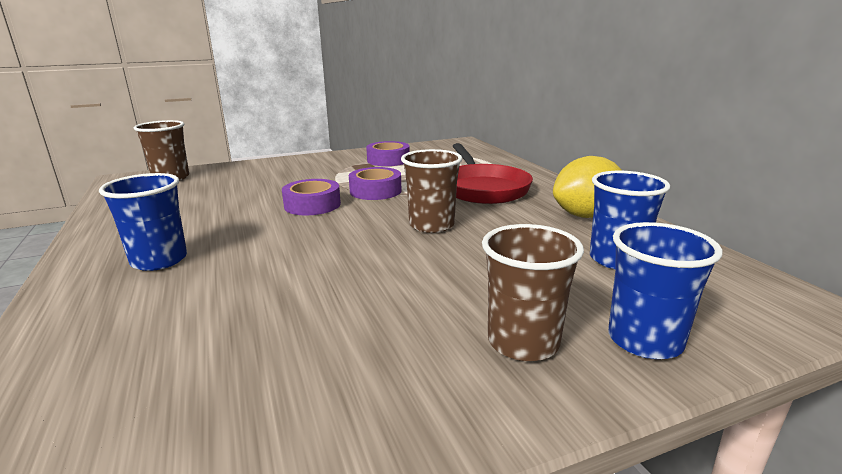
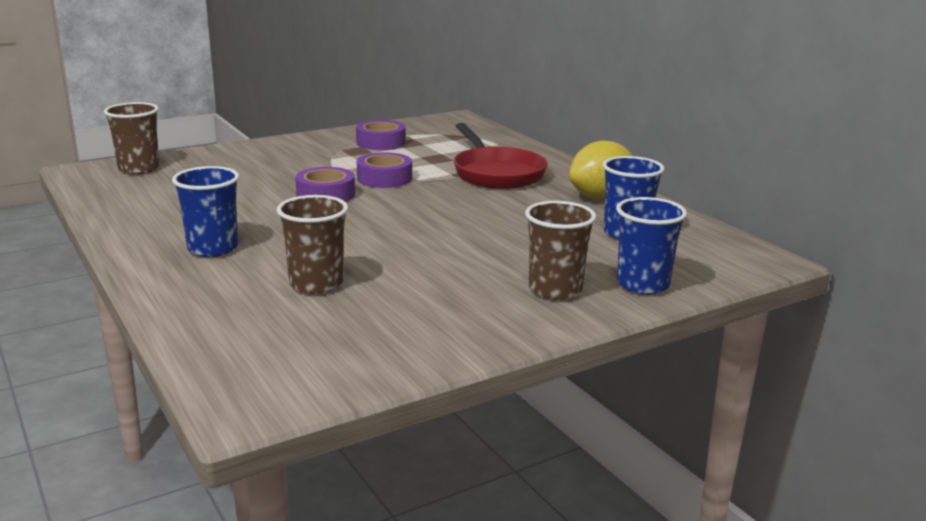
camera: 10 degrees left, 0 degrees up
brown cup [401,149,462,233] -> brown cup moved to [277,195,348,294]

